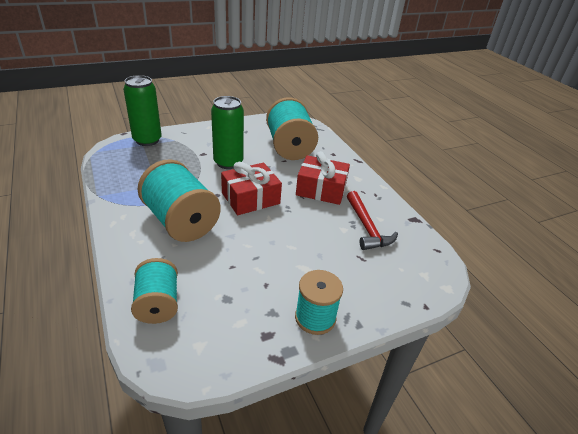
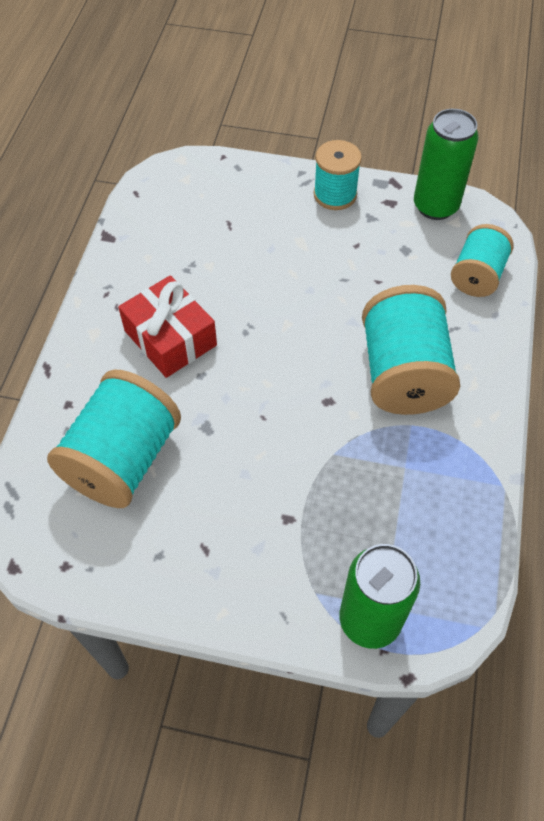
camera: 140 degrees left, 20 degrees up
green can [211,96,244,169] -> green can moved to [414,109,479,220]
red gift [221,162,282,215] -> none
red hammer [347,191,398,250] -> none

